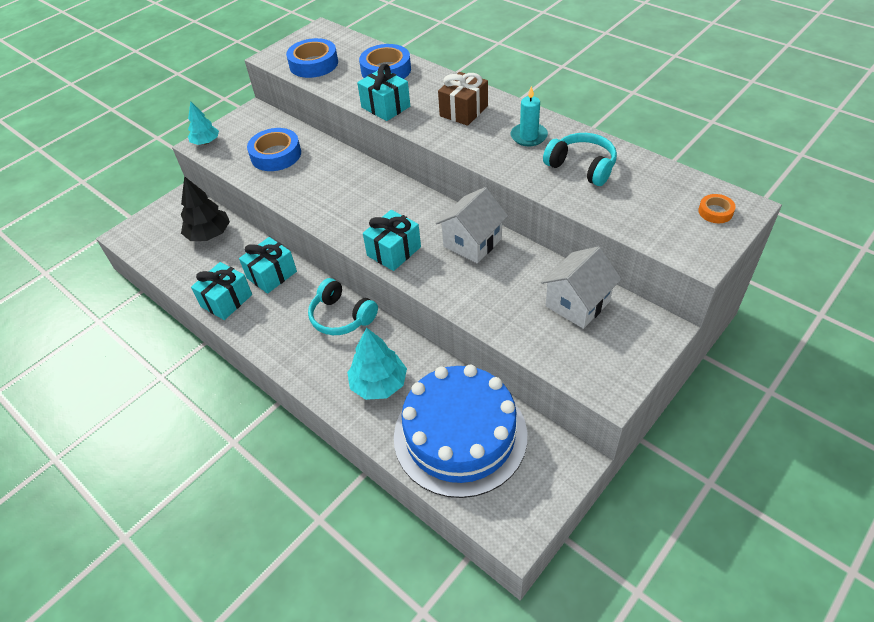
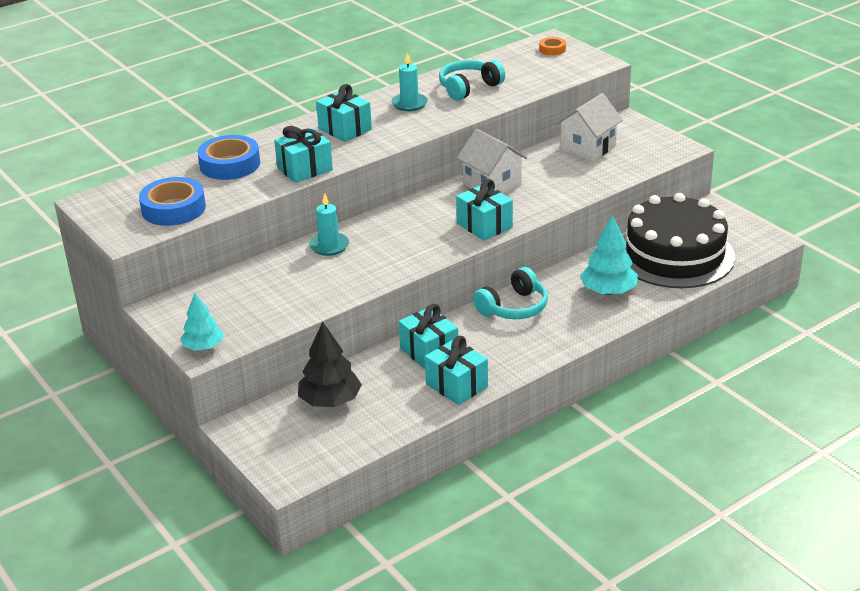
camera: 80 degrees left, 15 degrees down
blue tape [247,128,301,171] -> none
blue cake [394,365,527,498] -> black cake [623,193,735,288]
brown gift [438,72,488,126] -> turquoise gift [316,84,372,142]
white house [541,247,622,329] -> white house turned 75 degrees clockwise [555,93,623,161]
none -> turquoise candle [309,193,349,256]

